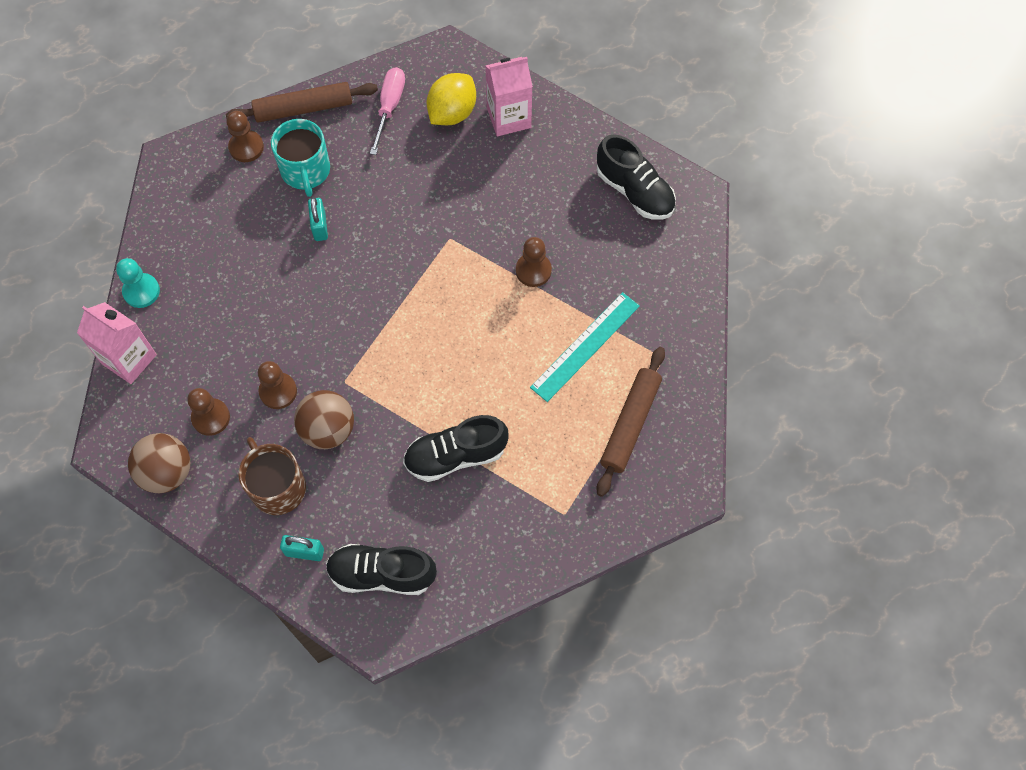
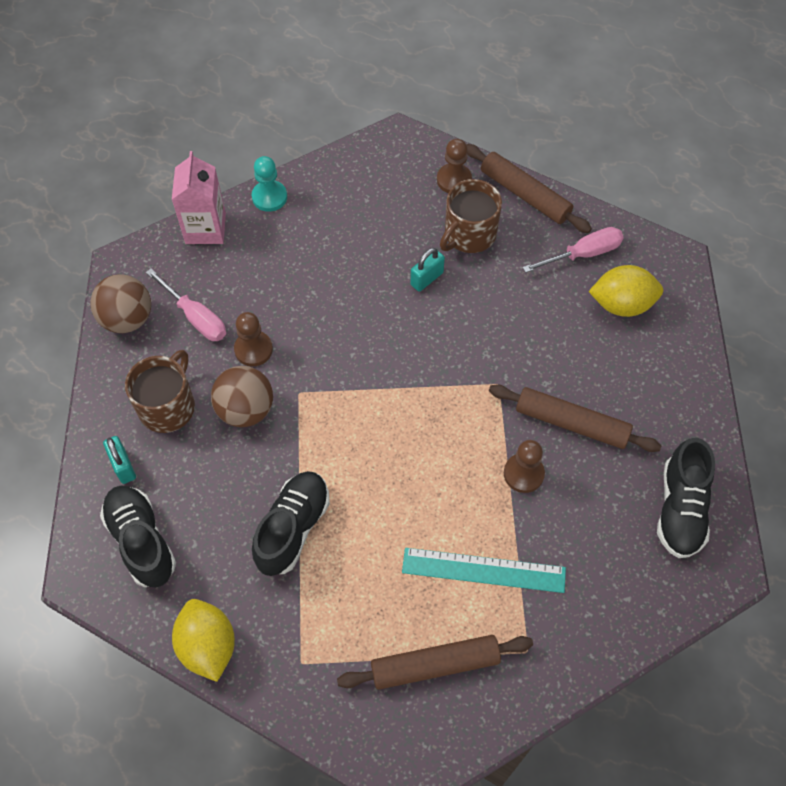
camera: 55 degrees right, 5 degrees down
brown pawn [187,388,230,436] -> pink screwdriver [146,268,226,341]
turquoise mug [271,119,330,197] -> brown mug [440,179,502,253]
black shoe [403,415,509,482] -> black shoe turned 75 degrees clockwise [252,471,330,576]
pink carton [485,57,533,136] -> none
none -> yellow lemon [172,599,235,682]
none -> brown rolling pin [489,384,662,452]

